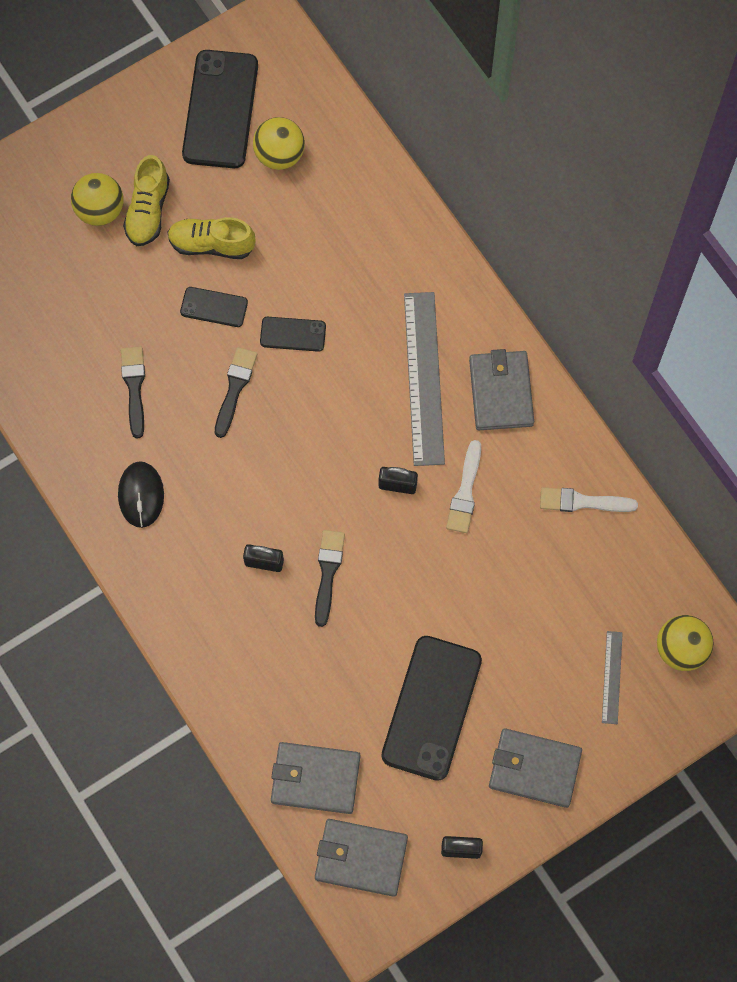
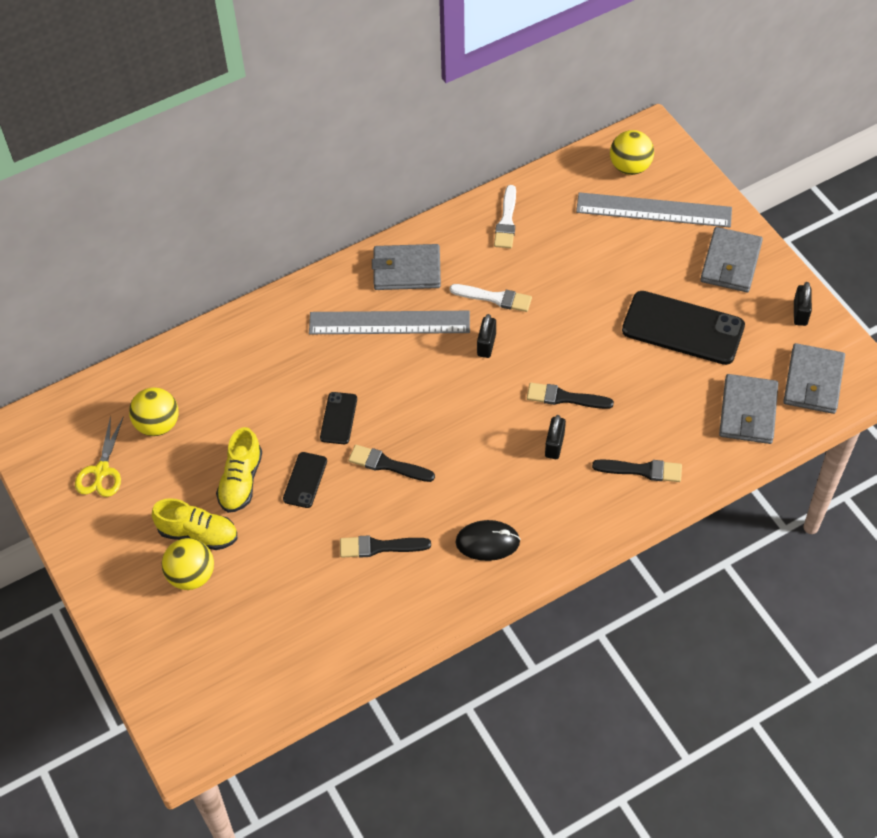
camera: 85 degrees left, 15 degrees down
black phone [182,50,258,168] -> yellow scissors [75,416,124,497]
grey ruler [602,631,623,724] -> grey ruler [576,192,732,227], size x2.04
none -> black brush [592,459,682,482]

